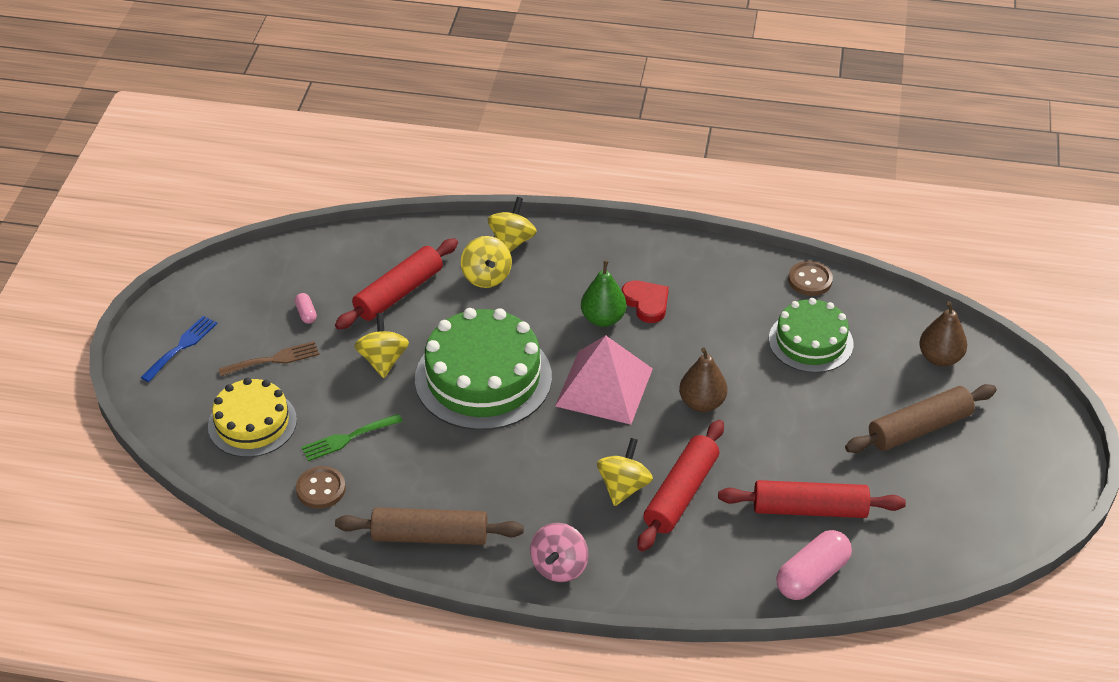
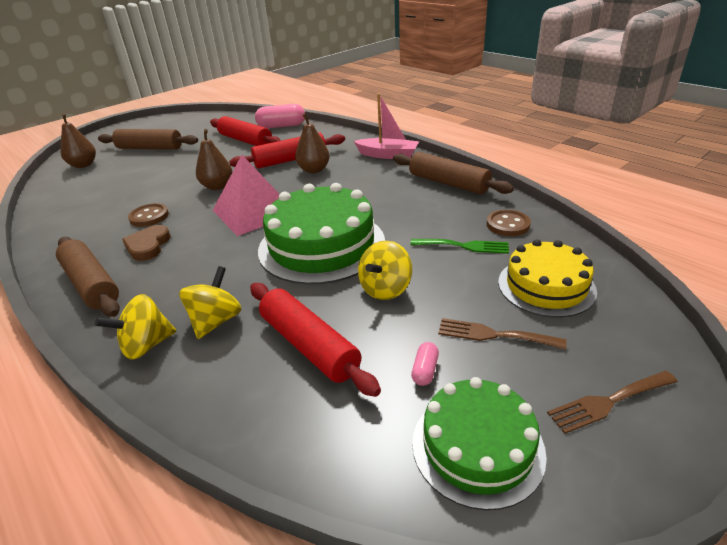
camera: 140 degrees left, 10 degrees down
blue fork [141,316,217,382] -> brown fork [547,371,678,434]
red rolling pin [335,238,458,330] -> red rolling pin turned 60 degrees clockwise [250,283,381,397]
pink spinning top [530,523,589,582] -> pink boat [354,94,419,159]
green pear [581,260,626,327] -> none
yellow spinning top [597,438,653,506] -> brown pear [295,113,330,173]
red heart [622,281,669,323] -> brown heart [122,225,171,261]
green cake [769,298,853,373] -> green cake moved to [412,377,547,510]
brown button [788,261,833,296] -> brown button moved to [128,203,169,227]
none -> brown rolling pin [56,237,120,317]

